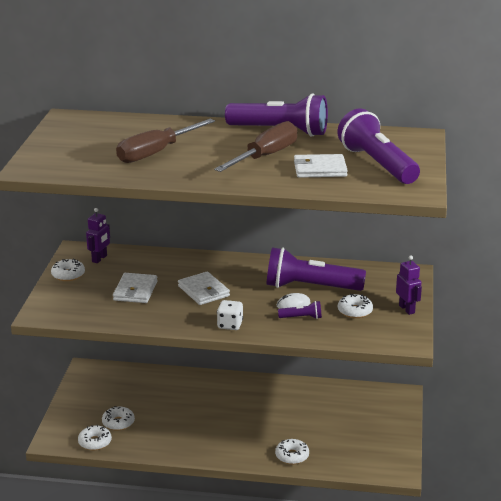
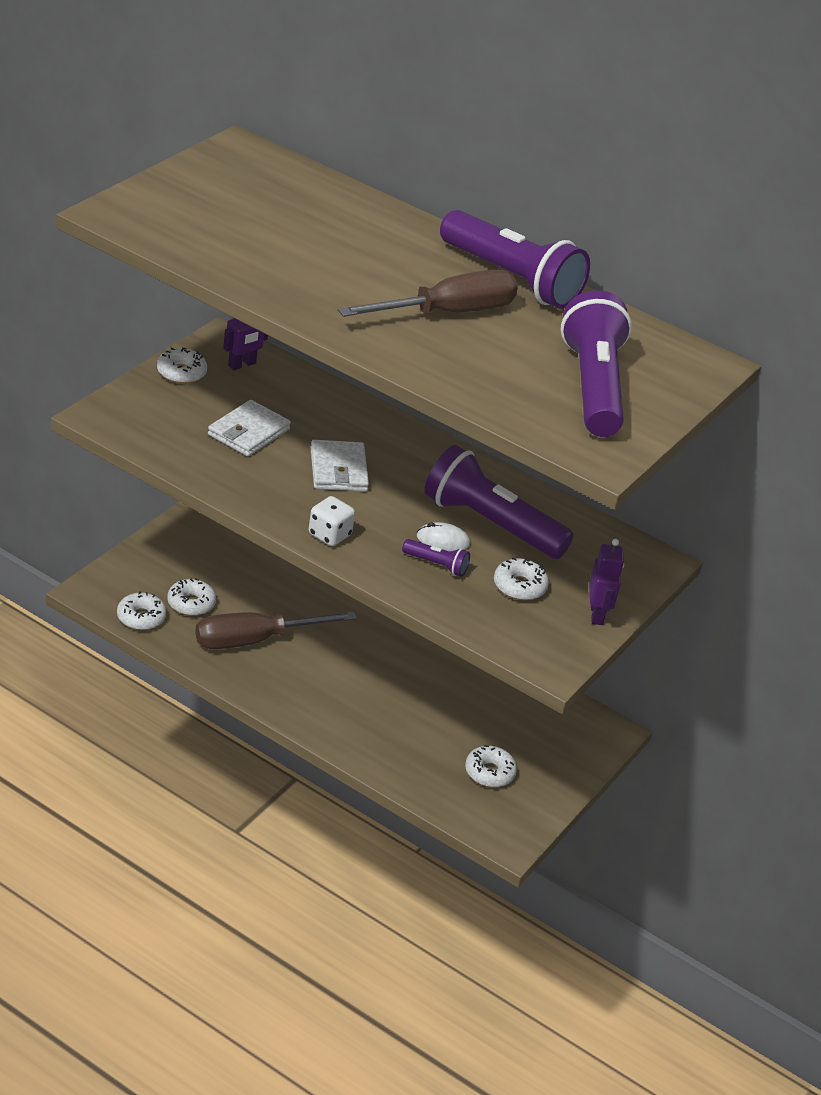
camera: 20 degrees right, 10 degrees up
brown screwdriver [116,119,215,163] -> brown screwdriver moved to [195,612,357,649]
white donut [275,439,309,464] -> white donut moved to [465,745,517,787]
white wallet [294,154,348,178] -> none

